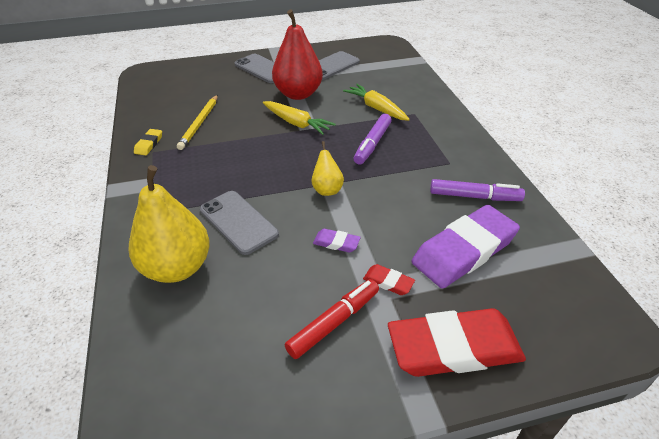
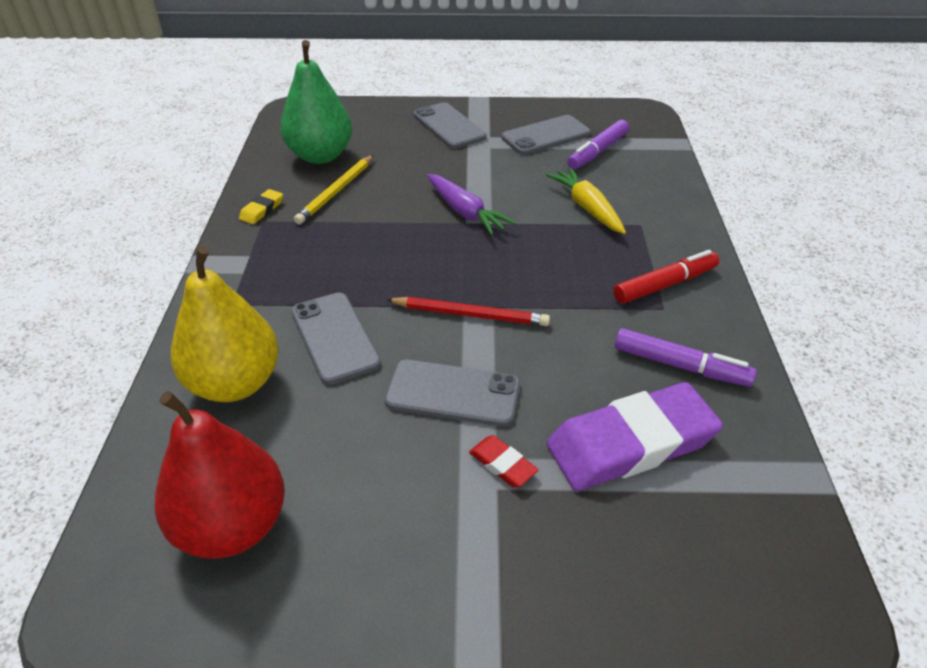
camera: 15 degrees right, 0 degrees up
yellow carrot [263,101,336,135] -> purple carrot [427,174,516,235]
red pear [272,10,323,100] -> red pear moved to [155,391,285,559]
red marker [285,279,379,359] -> red marker moved to [613,250,719,304]
yellow pear [311,141,344,196] -> red pencil [386,297,550,326]
purple eraser [313,229,361,253] -> grey phone [384,360,520,427]
purple marker [353,114,392,165] -> purple marker moved to [567,120,629,169]
red eraser [388,308,526,377] -> none
none -> green pear [280,40,352,164]

